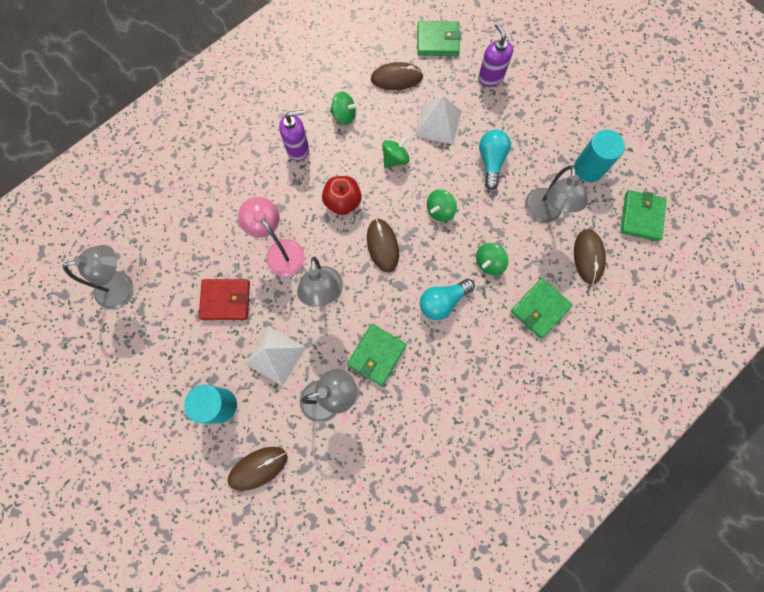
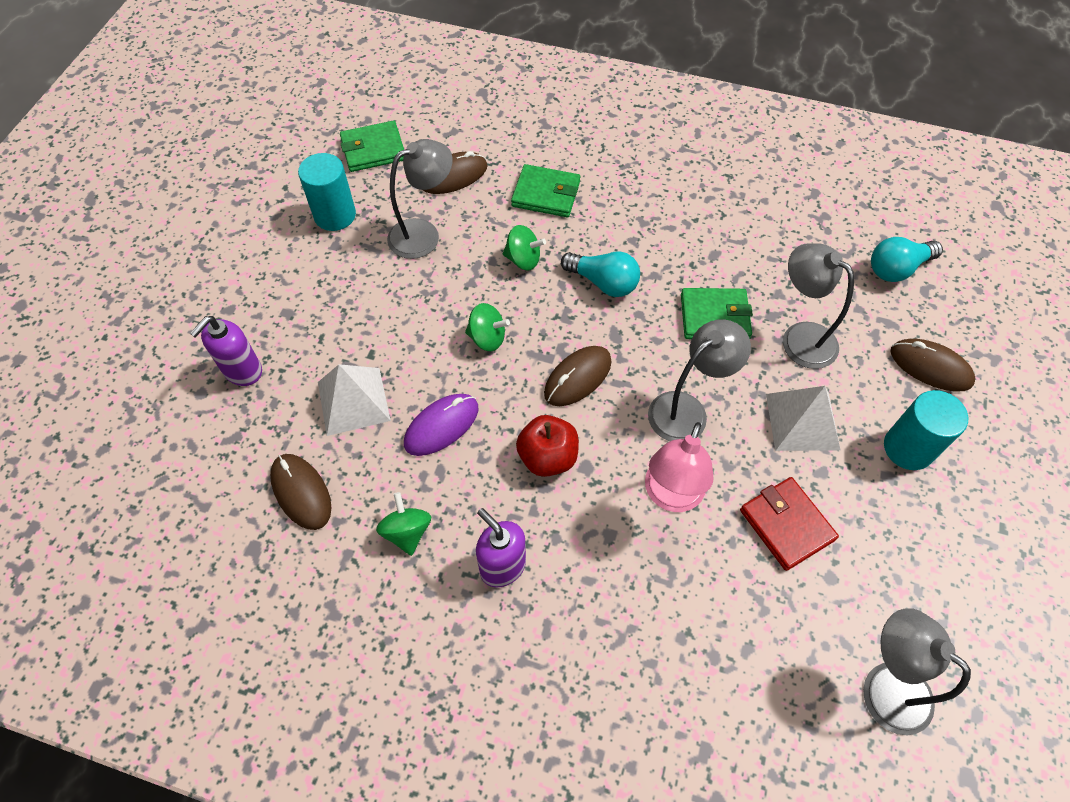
camera: 120 degrees left, 15 degrees down
green spinning top [382,135,410,168] -> purple mouse [404,394,478,456]
green wallet [417,21,461,56] -> none
turquoise light bulb [479,129,511,190] -> turquoise light bulb moved to [871,237,943,282]

